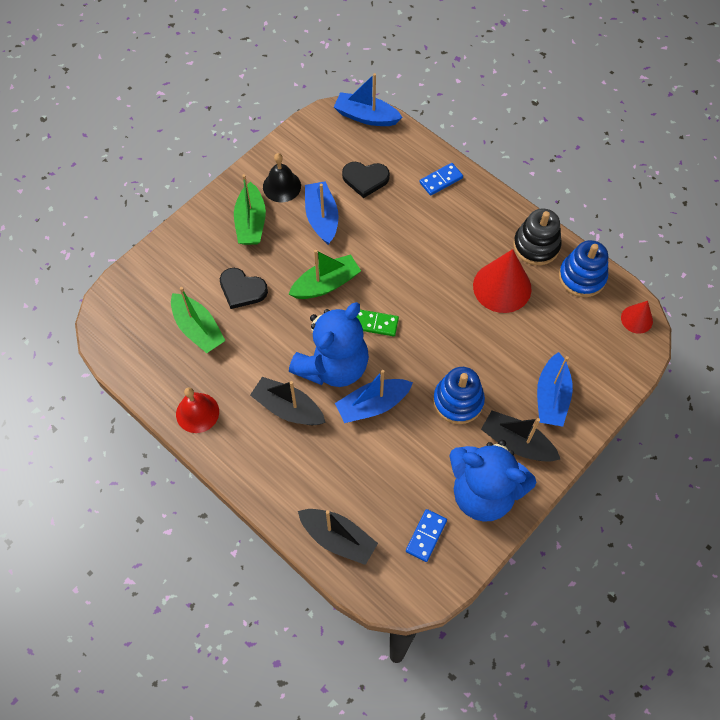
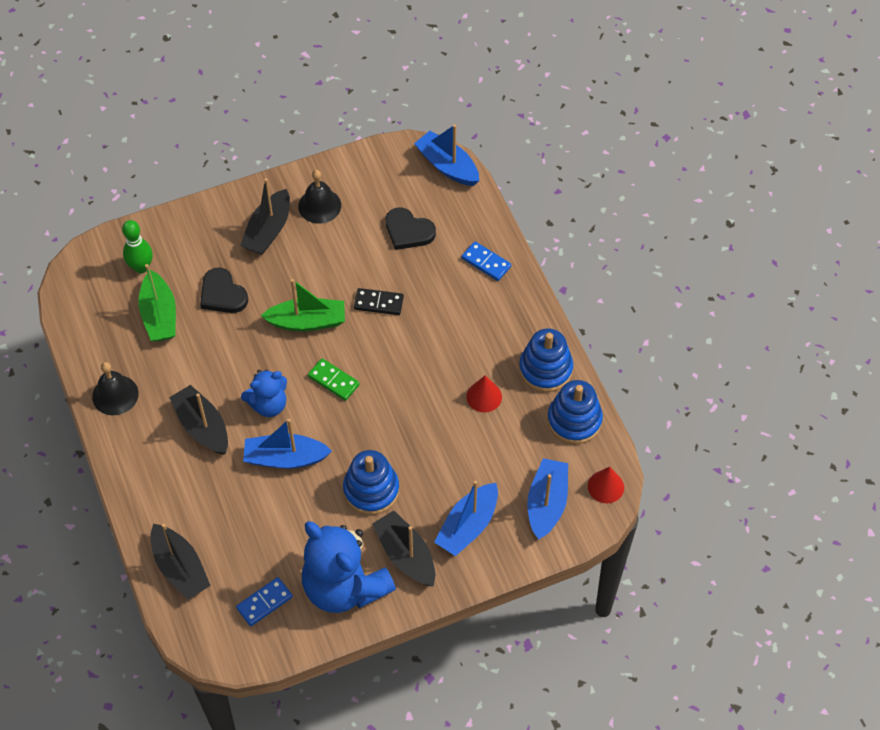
camera: 25 degrees right, 5 degrees down
red bell [176,387,219,433] -> black bell [92,362,139,415]
green boat [234,174,266,245] -> black boat [240,178,290,255]
blue teddy bear [289,302,369,387] -> blue teddy bear [241,369,287,417], size x0.55
blue boat [305,181,339,245] -> blue boat moved to [527,458,568,540]
blue domino [420,163,463,196] -> blue domino turned 45 degrees clockwise [462,241,511,281]
red cone [473,249,531,313] -> red cone [466,375,502,412], size x0.54
black stacking toy [513,208,562,265] -> blue stacking toy [519,328,573,392]
none -> green bowling pin [122,220,153,273]
none -> black domino [354,288,404,315]

